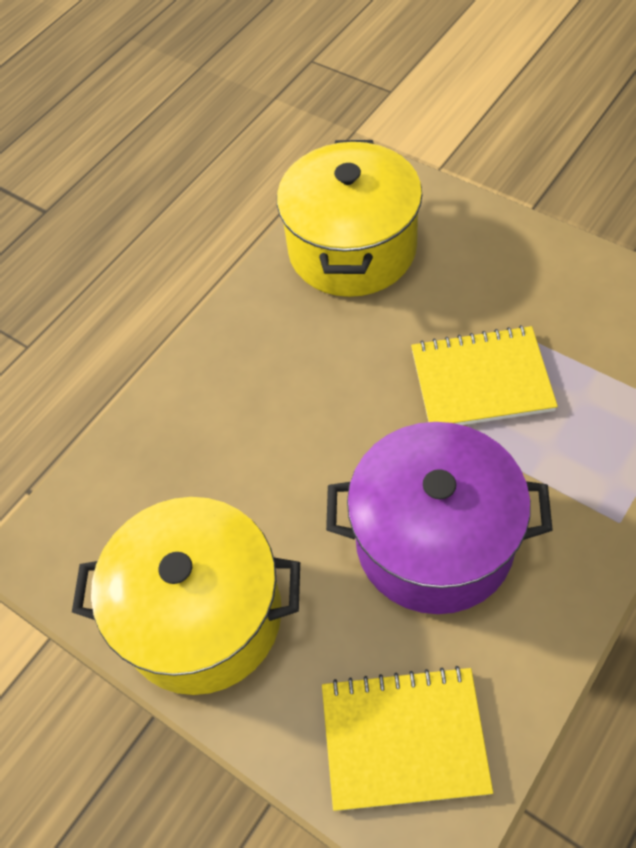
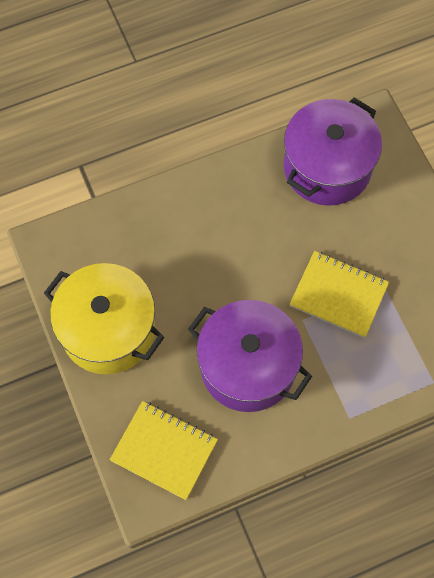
camera: 25 degrees right, 10 degrees up
yellow pot [277,140,422,297] -> purple pot [284,97,382,206]

